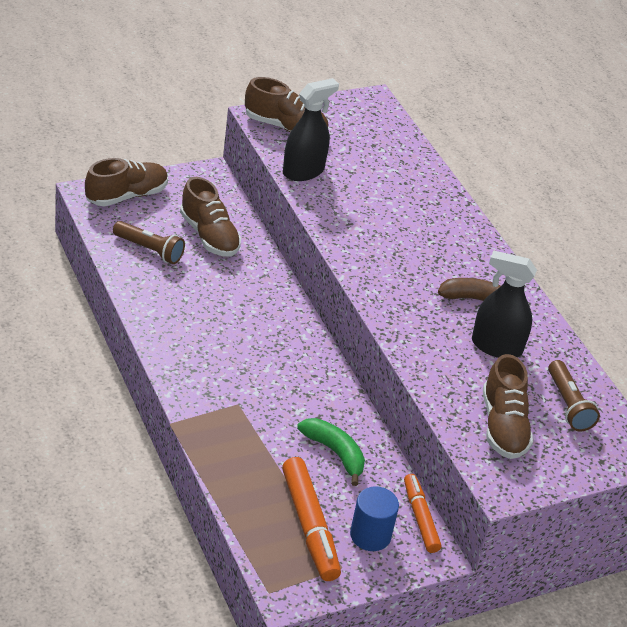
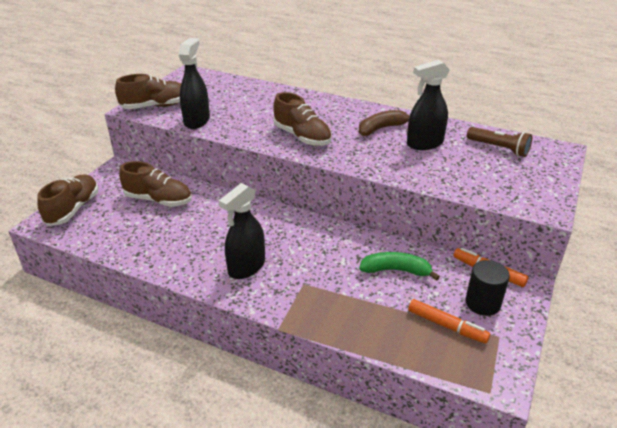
camera: 35 degrees left, 5 degrees down
brown flashlight [113,221,185,264] -> none
orange marker [282,457,341,581] -> orange marker [408,299,490,344], size x0.65
blue cylinder [350,486,399,551] -> black cylinder [465,260,510,316]
brown shoe [483,354,533,459] -> brown shoe moved to [273,92,332,146]
none -> black spray bottle [219,183,265,279]

